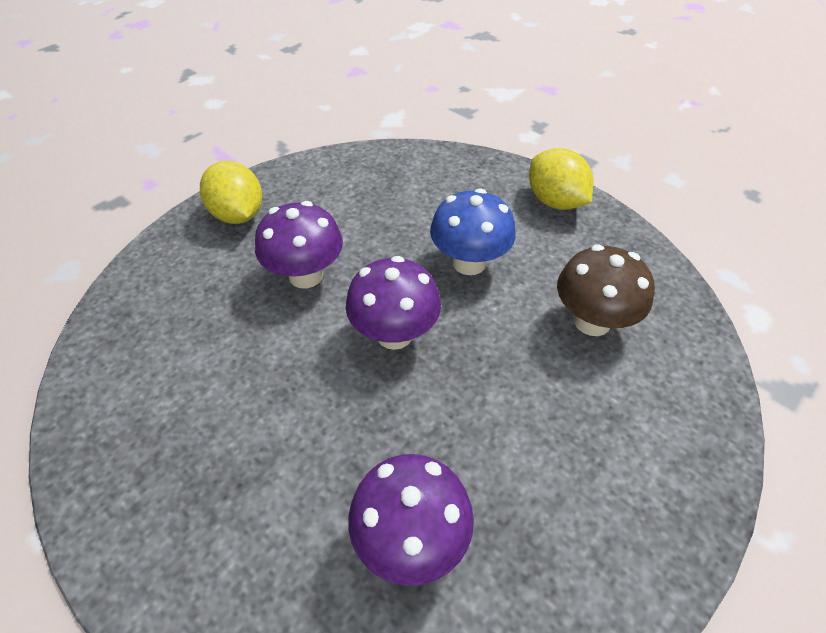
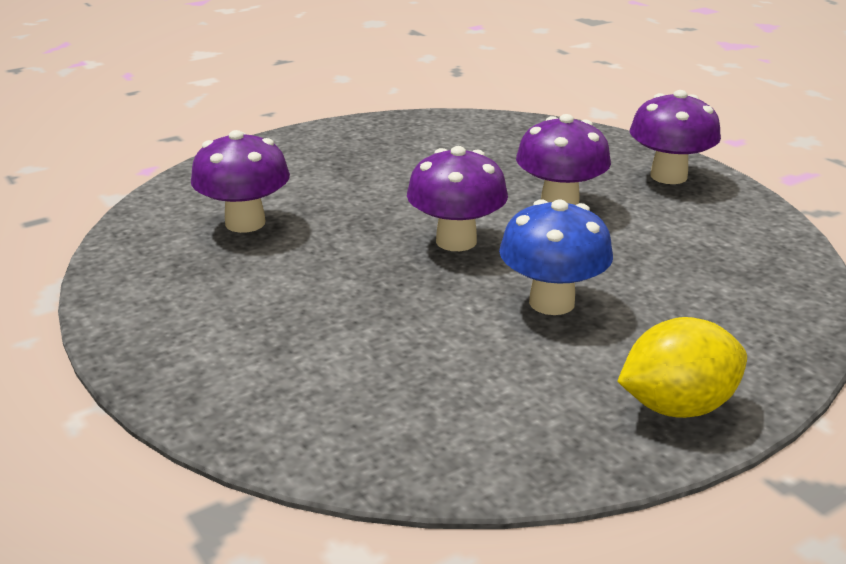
camera: 105 degrees right, 20 degrees down
yellow lemon [200,161,262,224] -> purple mushroom [630,90,721,184]
brown mushroom [557,245,655,336] -> none

